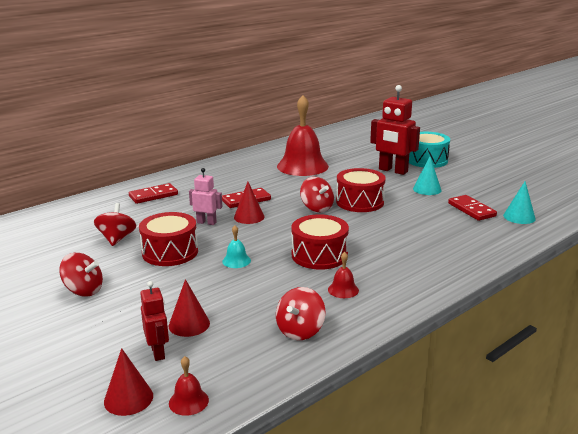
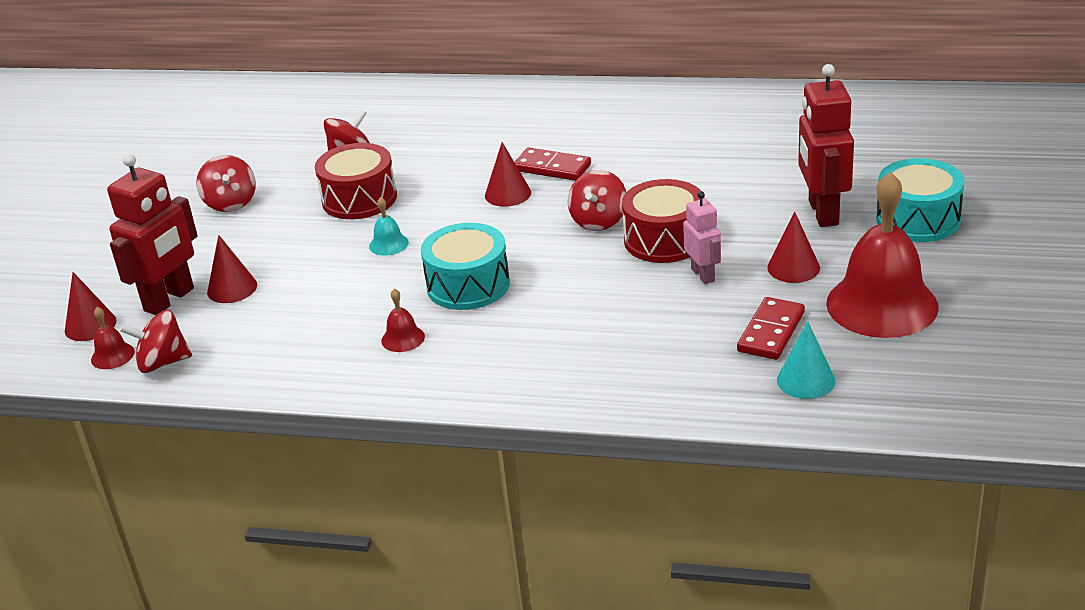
camera: 55 degrees right, 10 degrees up
red domino [129,183,178,204] -> none
red robot [140,281,169,361] -> red robot [107,154,198,315], size x1.76
pink robot [189,168,222,225] -> pink robot moved to [683,191,721,284]
red spinning top [276,287,325,340] -> red spinning top moved to [120,310,192,373]
red bell [277,95,329,176] -> red bell moved to [826,171,938,338]
red drum [291,214,349,270] -> turquoise drum [421,223,510,310]
turquoise cone [413,156,441,195] -> red cone [767,212,820,283]

